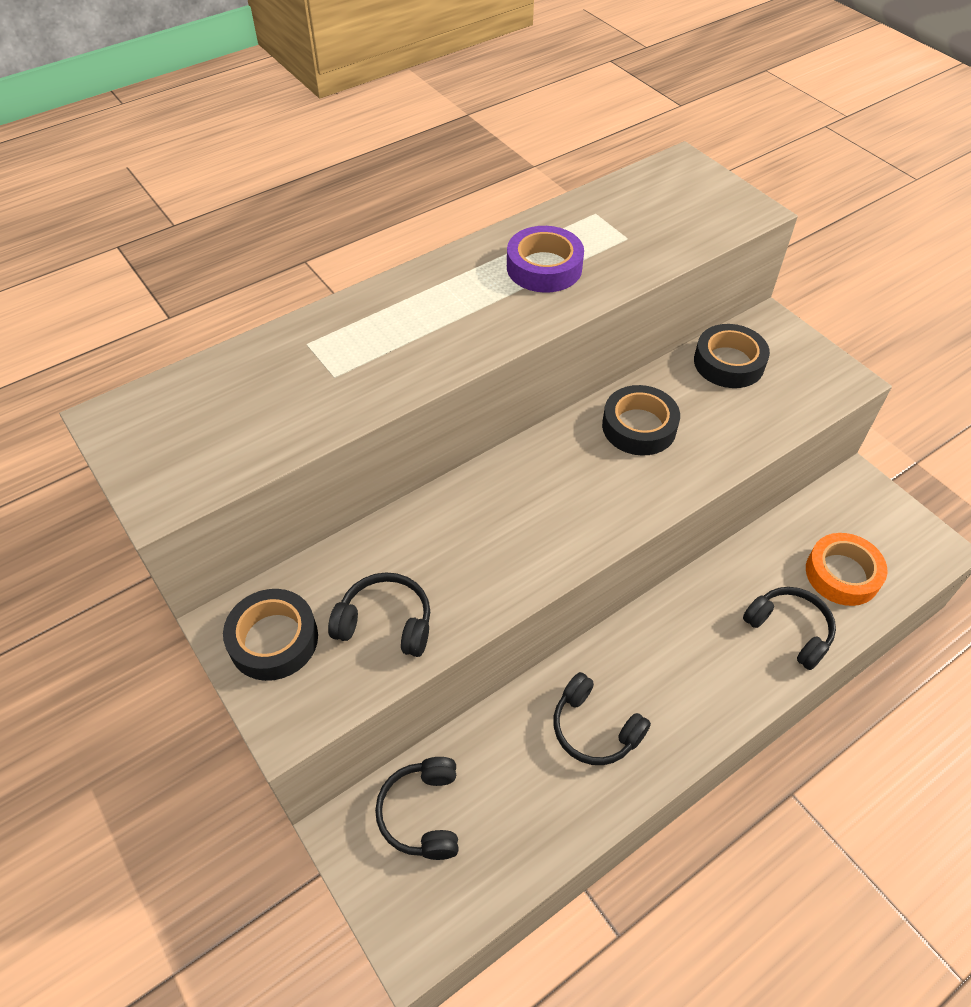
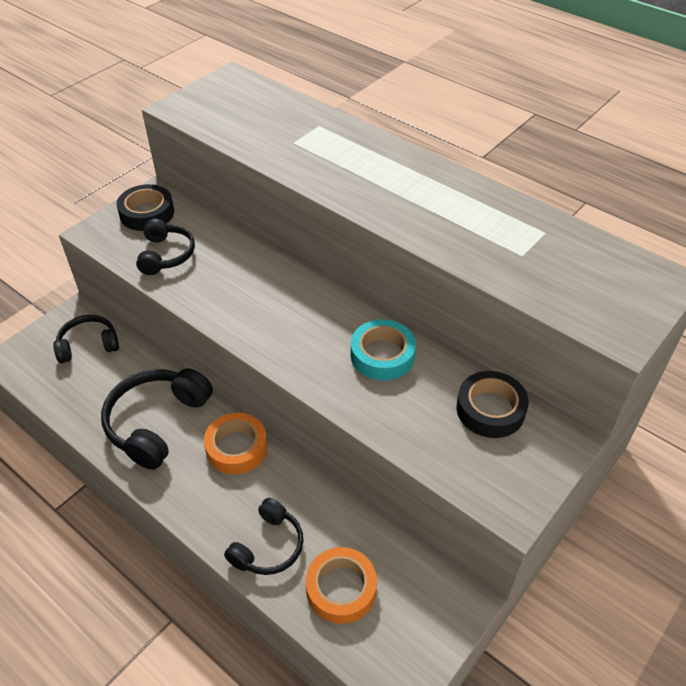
camera: 75 degrees right, 5 degrees down
purple tape [507,226,584,293] -> none
black headphones [554,672,651,765] -> black headphones [101,369,213,470], size x1.60
black tape [602,385,680,455] -> turquoise tape [351,319,416,381]
none -> orange tape [204,413,267,474]

